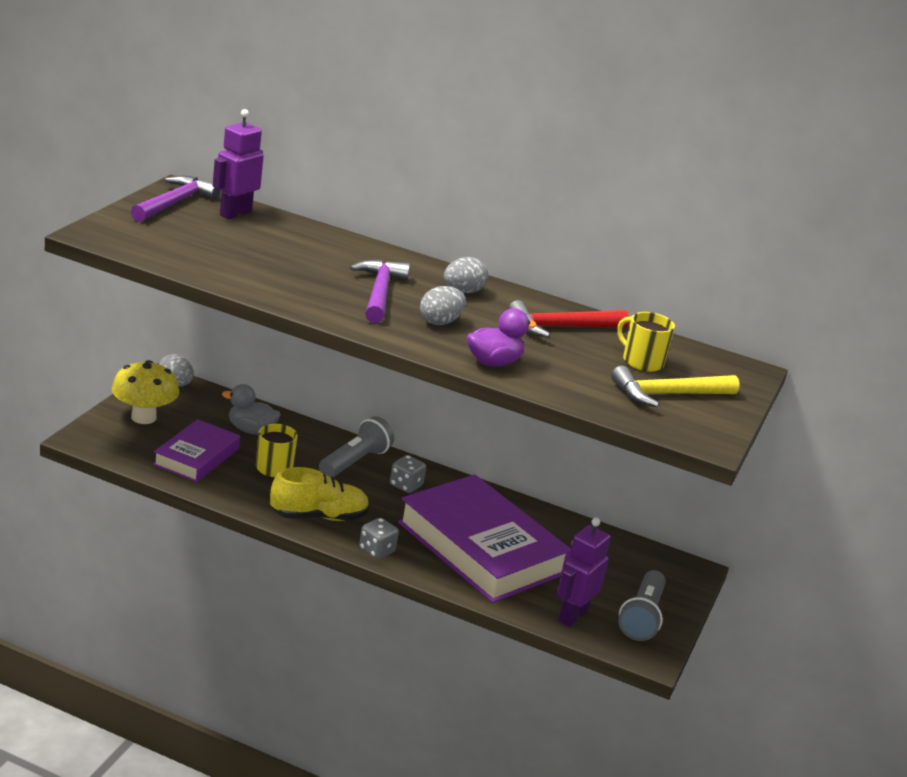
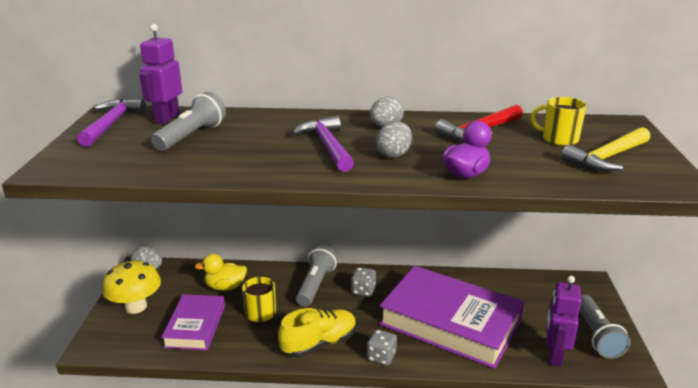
camera: 15 degrees left, 0 degrees up
grey duck [222,384,281,435] -> yellow duck [195,254,247,291]
none -> grey flashlight [151,92,226,151]

